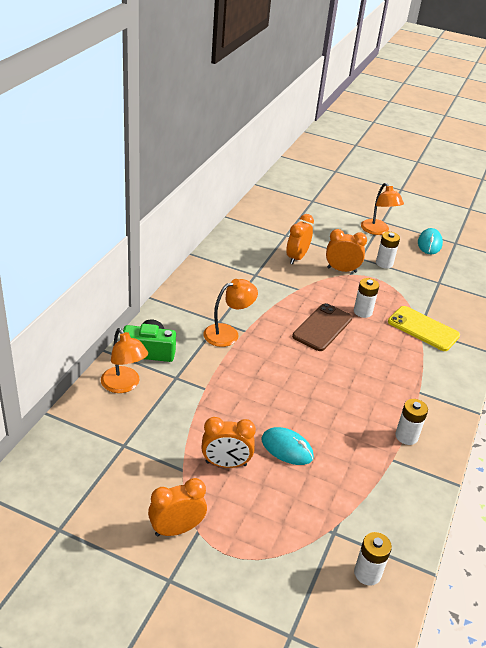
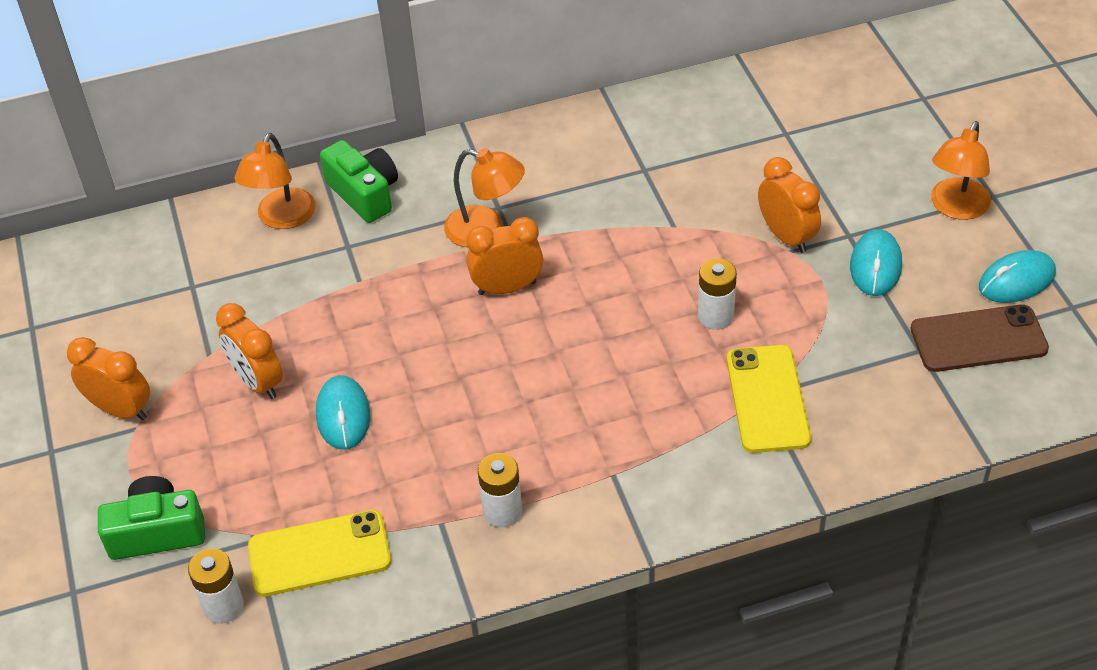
camera: 55 degrees right, 10 degrees up
orange clock [286,214,314,264] -> orange clock moved to [466,217,543,295]
brown phone [292,303,352,351] -> brown phone moved to [911,304,1049,372]
white battery [376,232,400,268] -> turquoise mouse [850,229,902,296]
none -> green camera [98,476,205,560]
none -> yellow phone [248,510,391,597]

